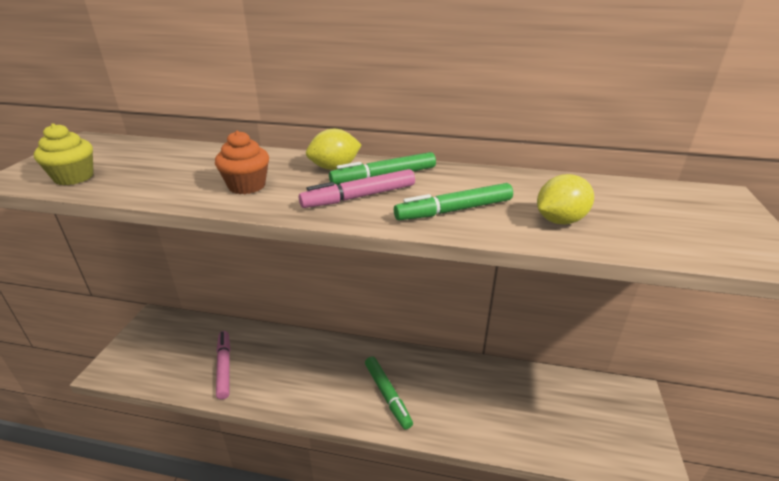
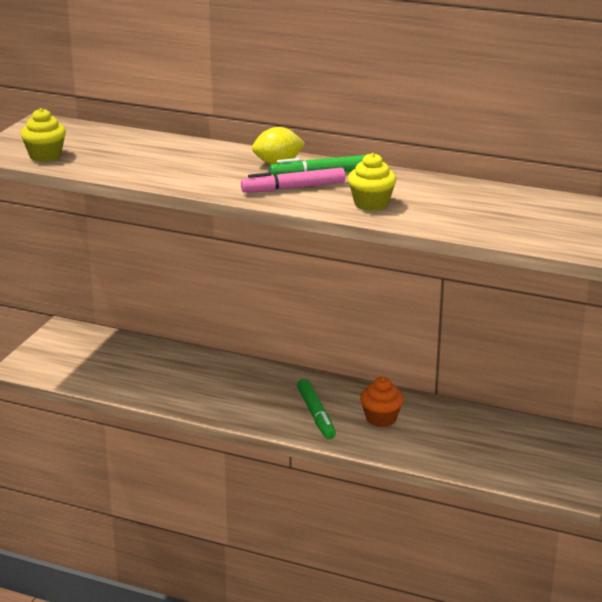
camera: 10 degrees right, 5 degrees down
orange cupcake [215,130,269,194] -> orange cupcake moved to [360,377,404,427]
pink marker [216,331,230,400] -> none
green marker [394,183,513,220] -> yellow cupcake [348,153,396,211]
yellow lemon [537,174,594,224] -> none

